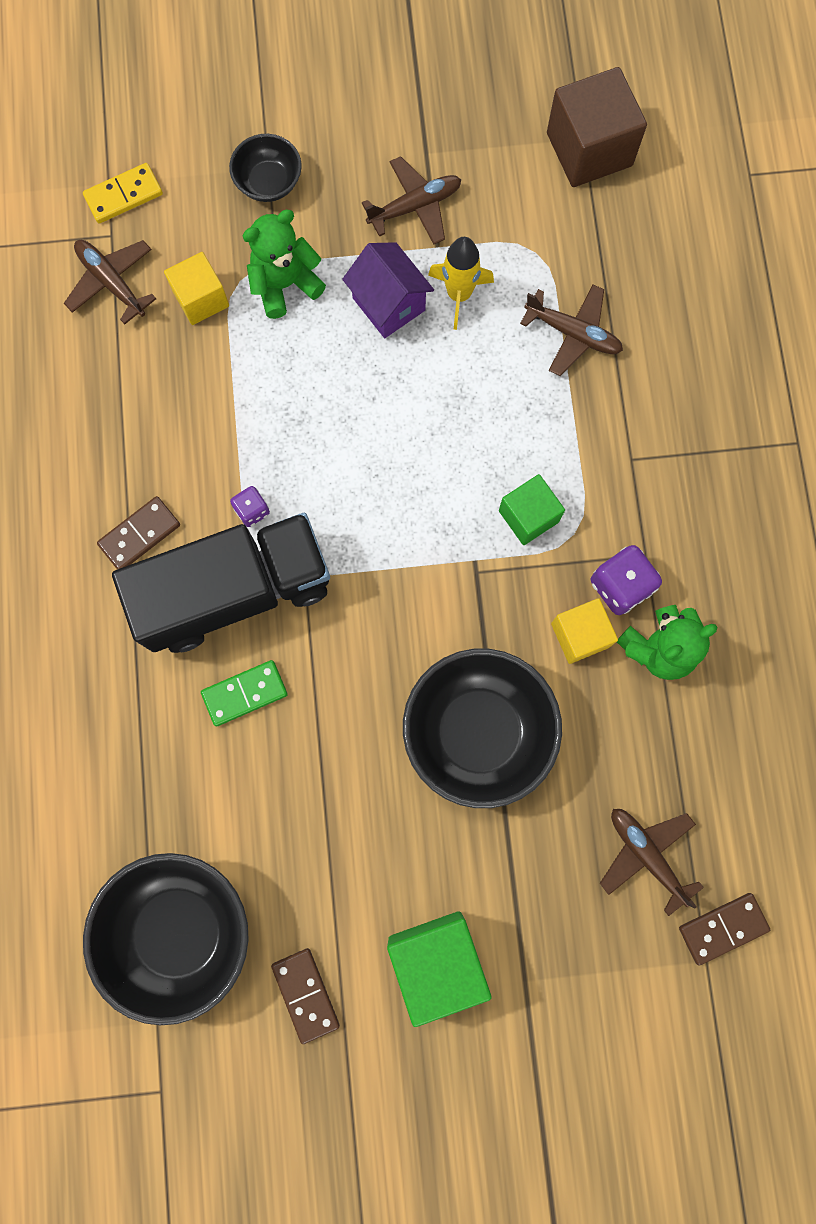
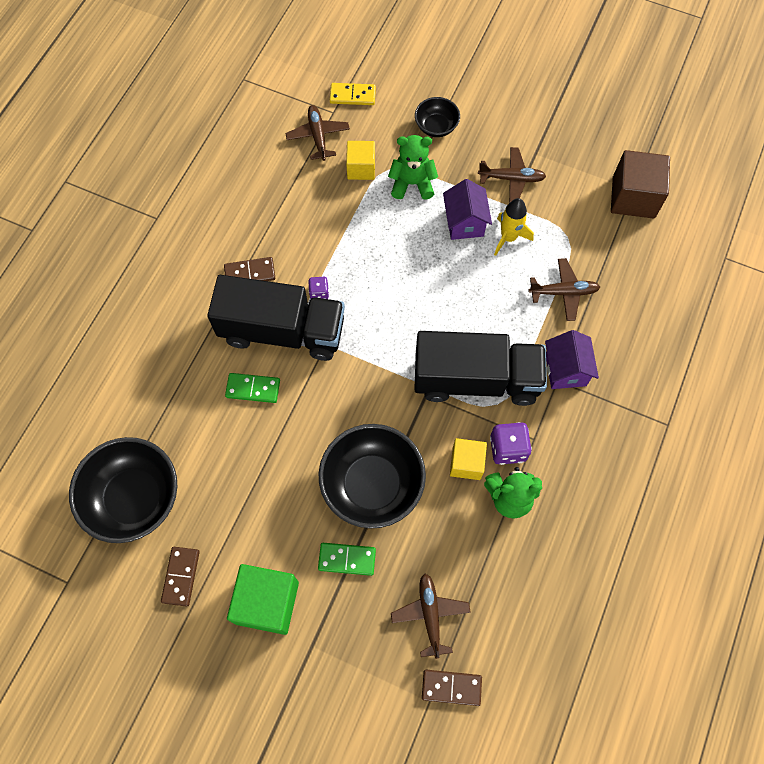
camera: 30 degrees right, 10 degrees down
green cube [499,474,565,545] -> black truck [414,331,547,406]
brown plane [520,284,623,376] -> brown plane turned 60 degrees counterclockwise [528,258,600,321]
none -> green domino [318,543,376,576]
none -> purple house [545,330,599,389]

